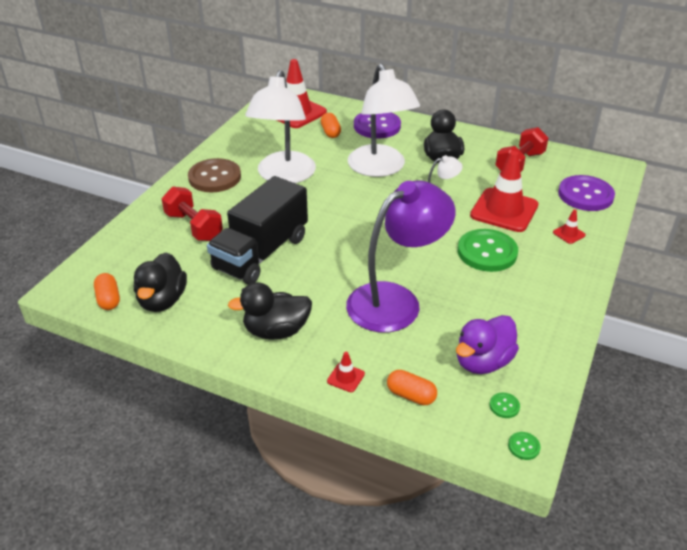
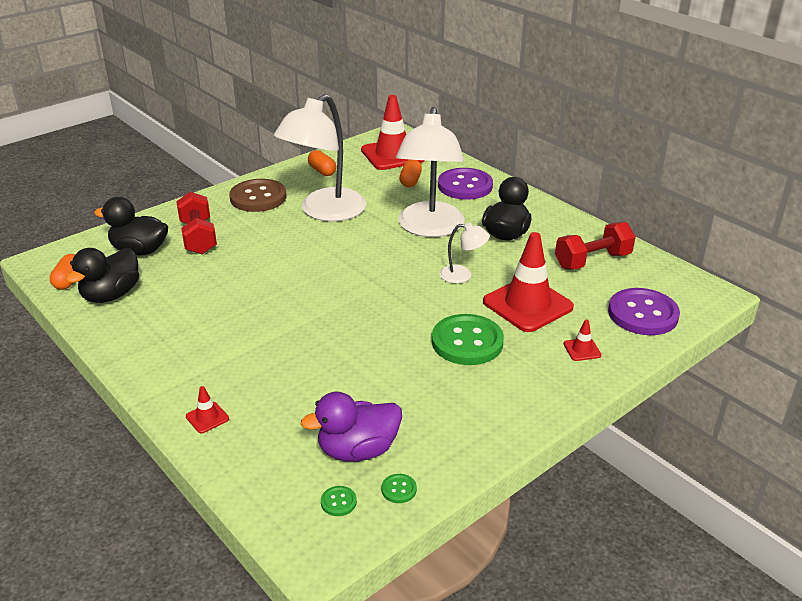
camera: 25 degrees right, 5 degrees down
black truck [207,176,308,285] -> none
black duck [228,282,312,340] -> black duck moved to [94,197,168,256]
purple lamp [346,180,456,333] -> none
orange capsule [387,370,437,405] -> orange capsule moved to [308,150,336,176]
green button [508,432,540,460] -> green button moved to [381,474,417,503]

